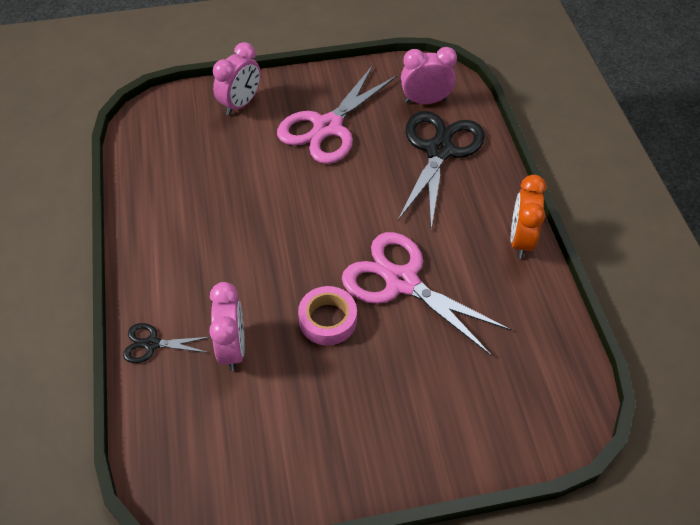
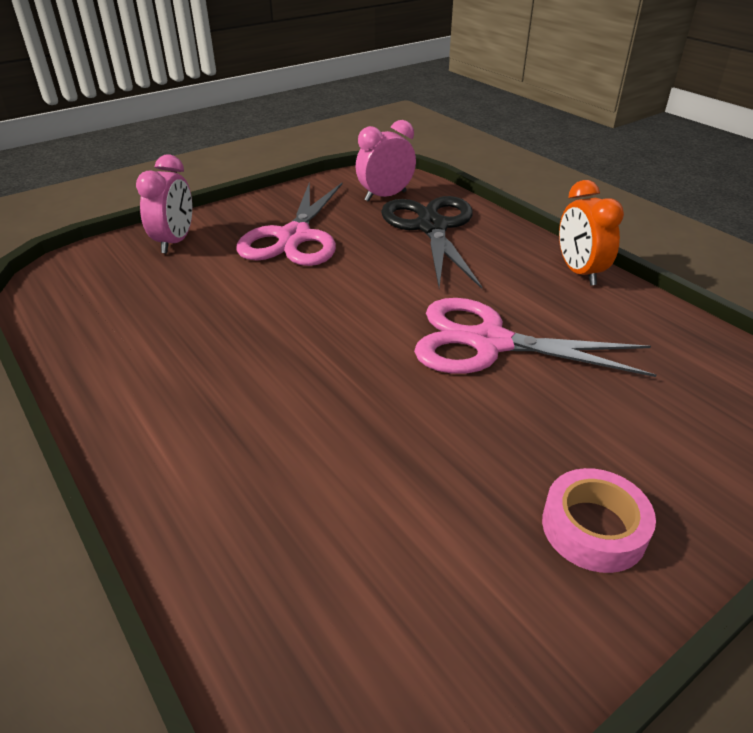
camera: 25 degrees left, 15 degrees down
black scissors [123,323,210,363] -> none
pink clock [209,282,245,371] -> none
pink tape [298,286,357,345] -> pink tape moved to [542,468,656,573]

